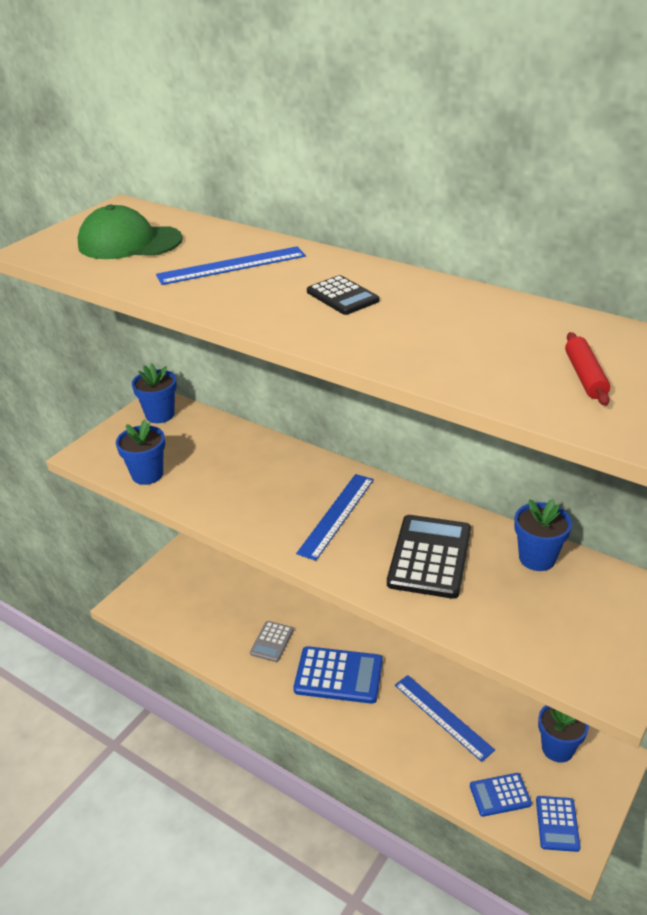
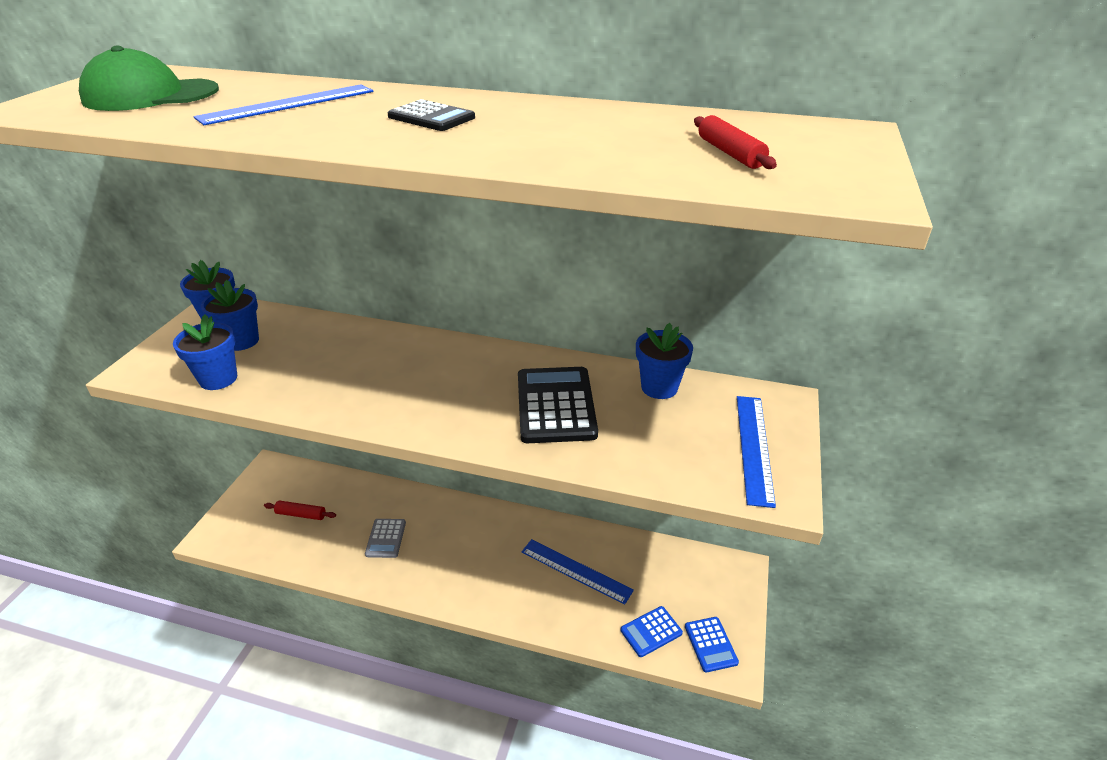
camera: 20 degrees left, 0 degrees up
blue calculator [293,646,383,704] -> none
blue ruler [296,474,374,561] -> blue ruler moved to [737,396,776,508]
blue flower pot [538,705,589,763] -> blue flower pot moved to [201,280,259,351]
none -> red rolling pin [264,501,336,520]

